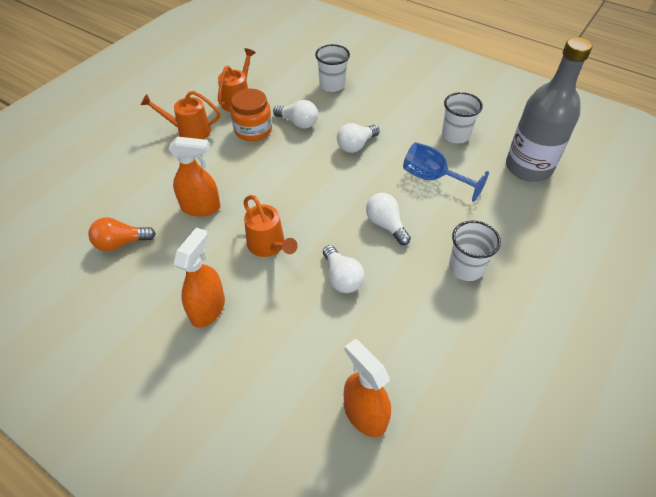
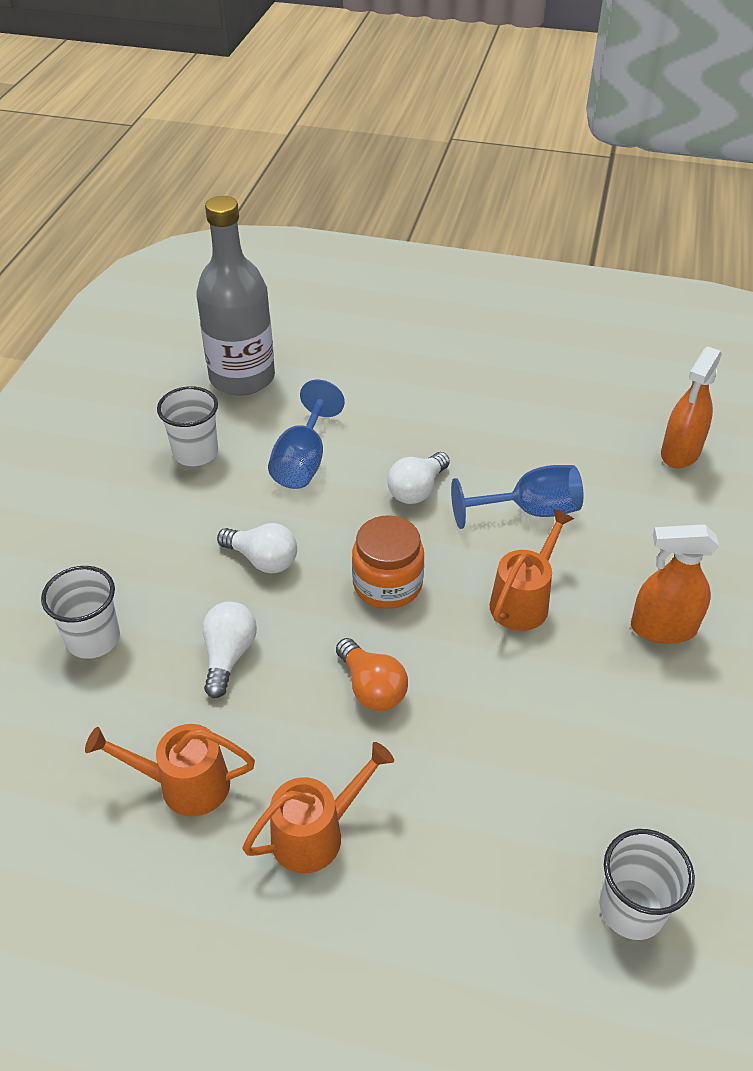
camera: 110 degrees left, 5 degrees down
orange light bulb [88,217,156,251] -> orange light bulb moved to [336,638,408,711]
orange watering can [141,91,220,139] -> orange watering can turned 105 degrees counterclockwise [242,742,394,873]
orange spray bottle [168,137,220,217] -> none
orange jar [230,89,272,141] -> orange jar moved to [352,515,424,609]
white light bulb [323,245,364,293] -> blue goblet [451,465,583,529]
white cup [449,220,501,281] -> white cup moved to [599,829,695,940]

